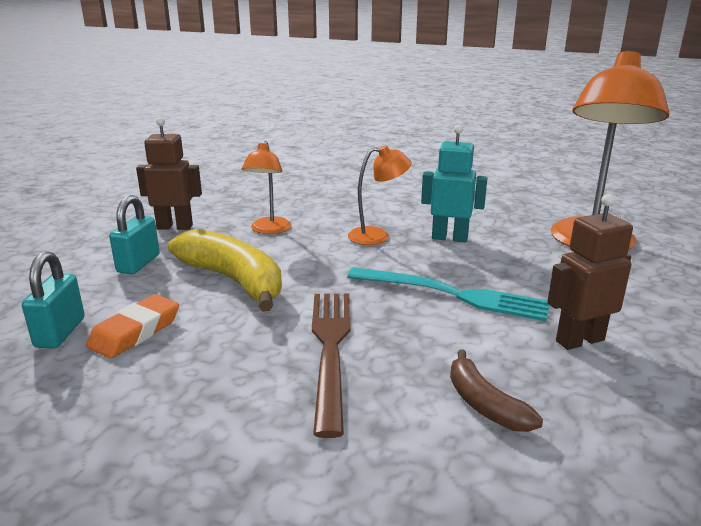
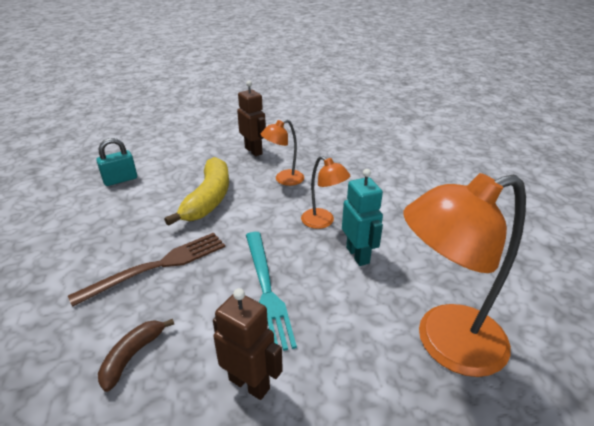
camera: 55 degrees right, 10 degrees up
orange eraser [86,294,179,358] -> none
turquoise padlock [109,195,160,274] -> none

